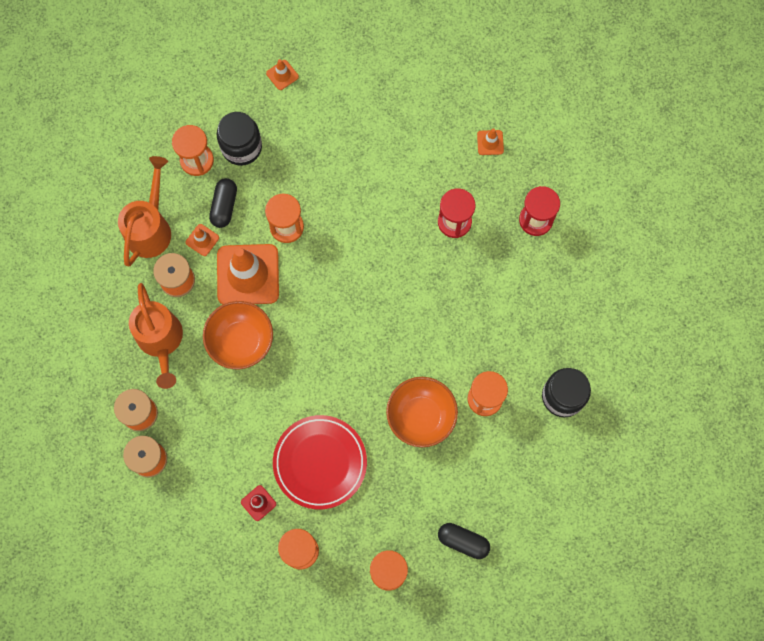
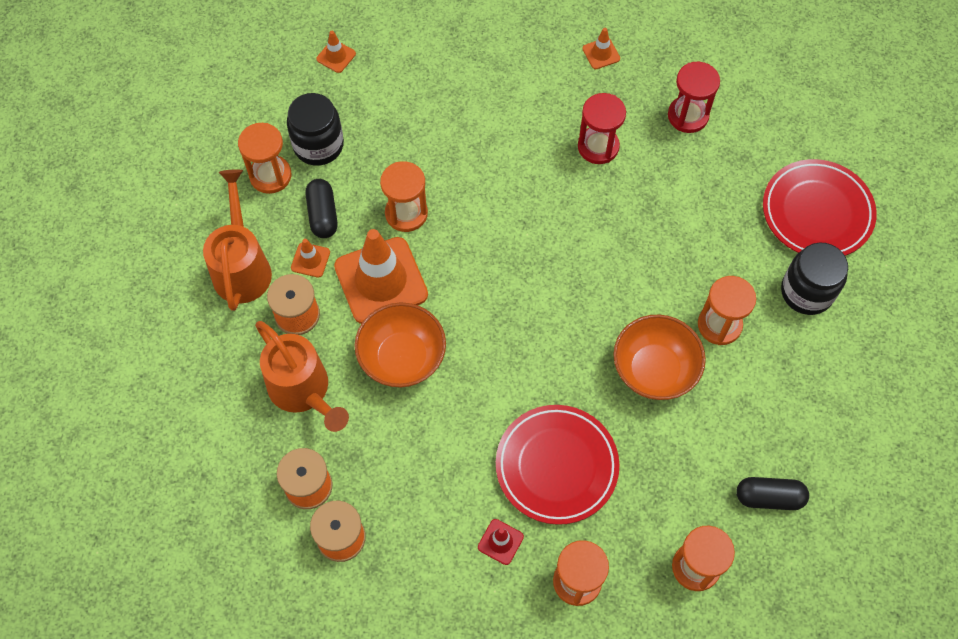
camera: 20 degrees left, 10 degrees down
none -> red plate [763,159,877,256]

